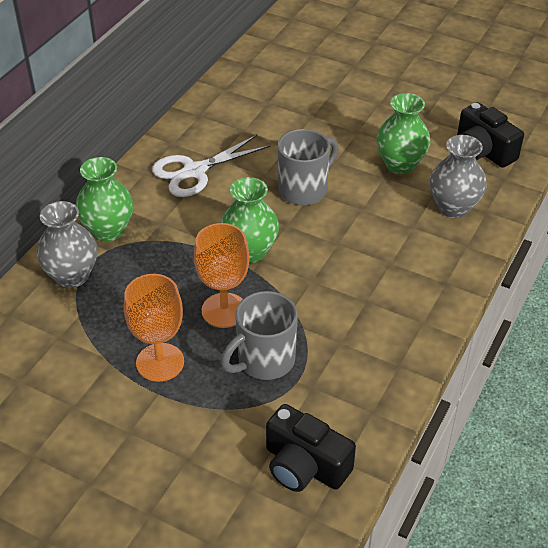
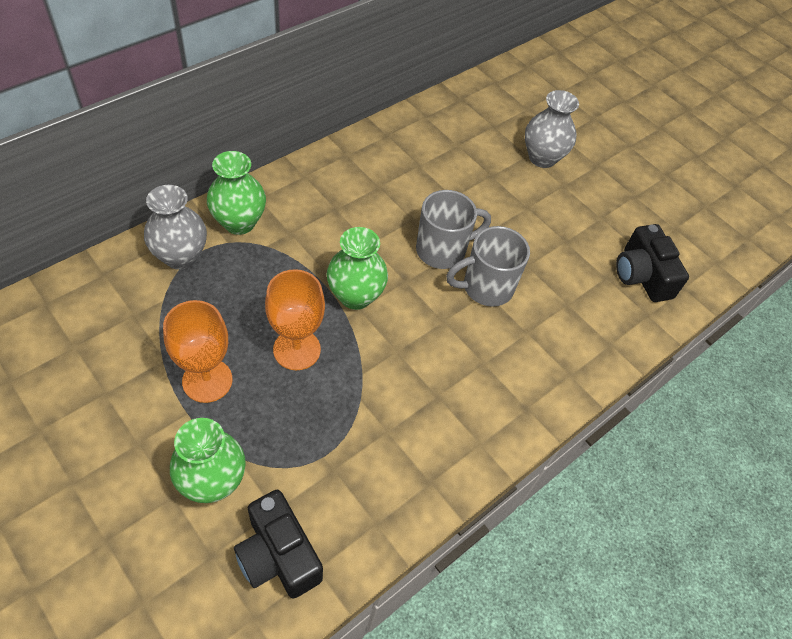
camera: 15 degrees right, 10 degrees up
white scissors [152,135,270,197] -> none
grey mug [221,291,298,380] -> grey mug moved to [446,226,530,307]
green vase [377,93,430,174] -> green vase moved to [170,418,246,503]
grey vase [430,135,487,218] -> grey vase moved to [525,90,579,168]

